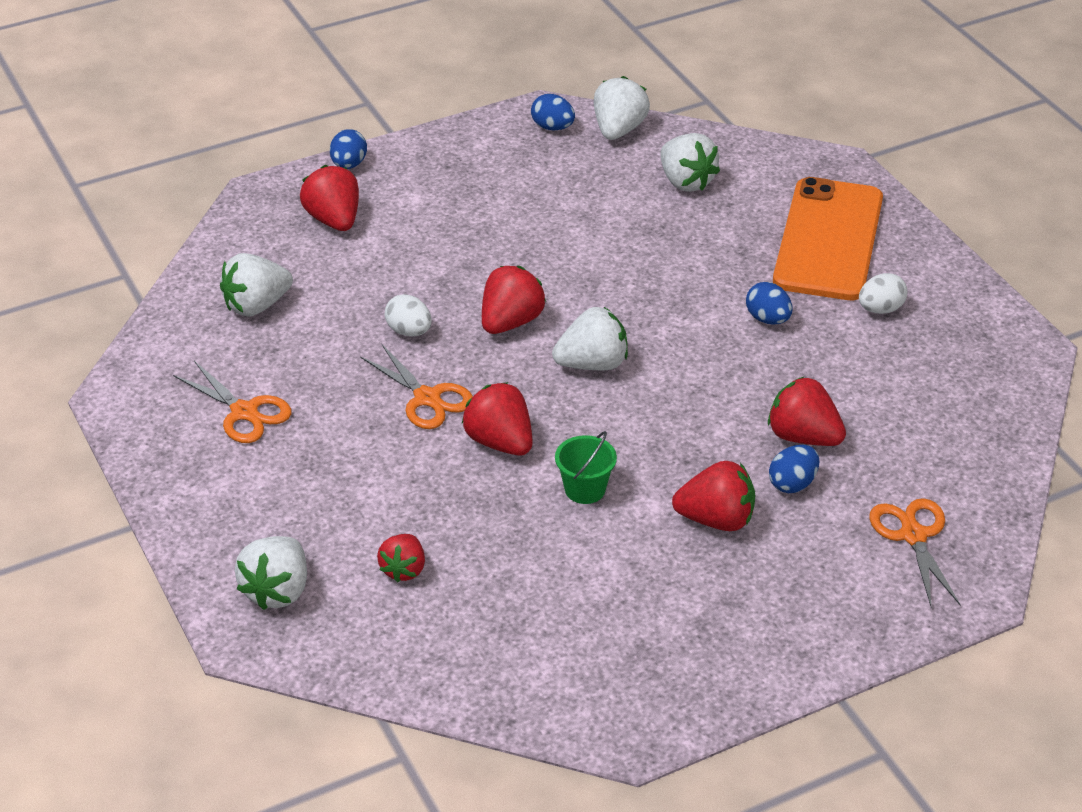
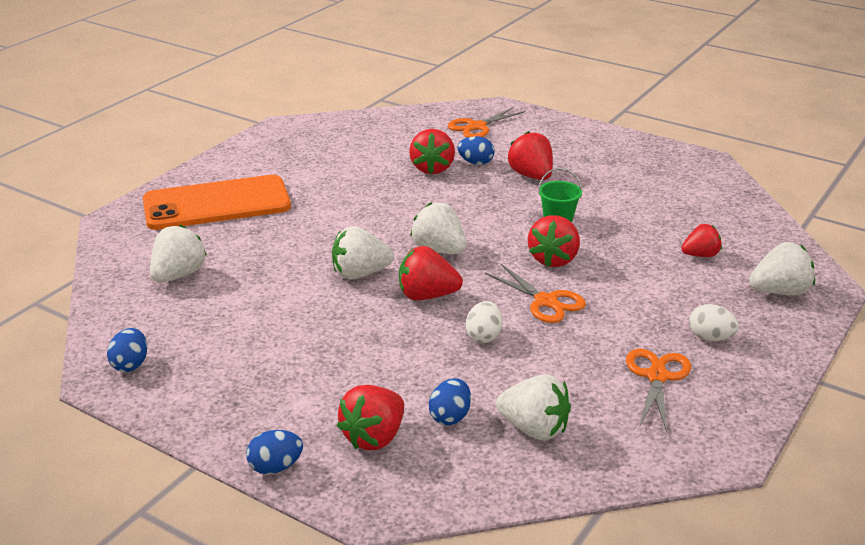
camera: 120 degrees left, 10 degrees down
orange scissors [360,343,473,429] -> orange scissors turned 120 degrees clockwise [485,264,586,323]
white strawberry [594,76,650,140] -> white strawberry moved to [332,226,394,279]
blue egg [746,282,792,324] -> blue egg moved to [429,378,471,425]
white egg [859,273,908,314] -> white egg moved to [689,304,739,341]

